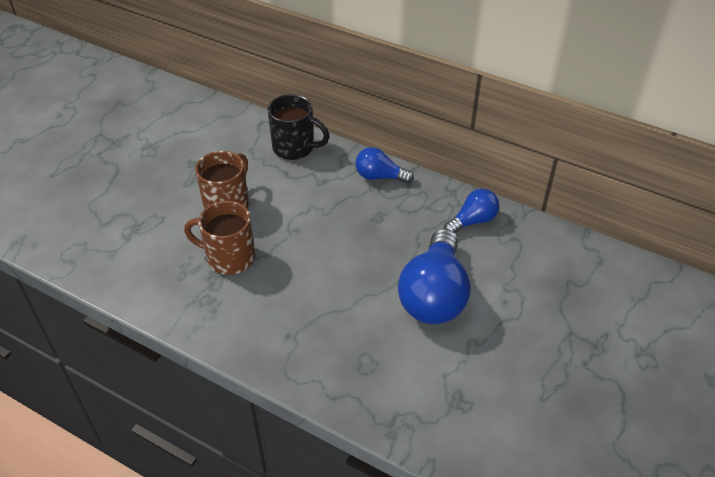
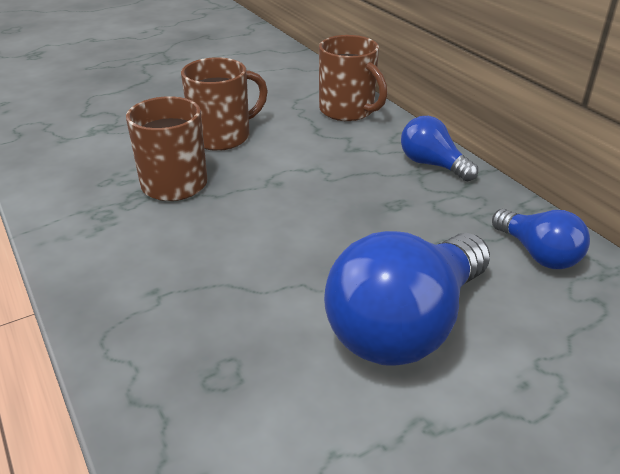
camera: 30 degrees right, 10 degrees down
black mug [268,94,329,160] -> brown mug [319,35,387,121]
blue light bulb [444,189,499,233] -> blue light bulb turned 60 degrees clockwise [492,209,590,269]

